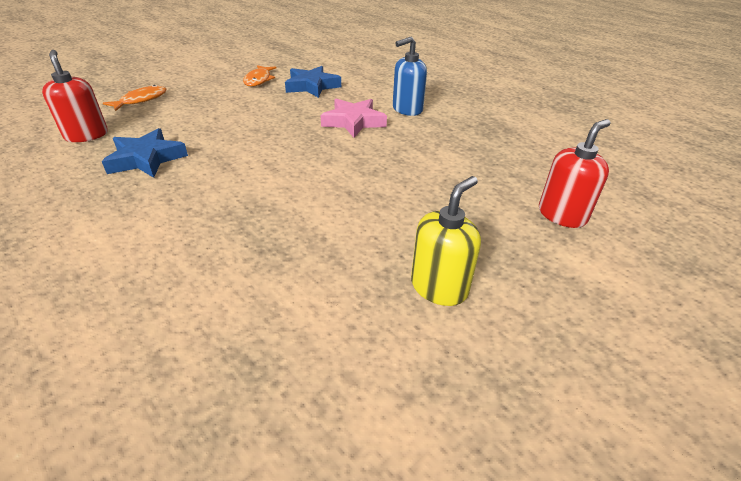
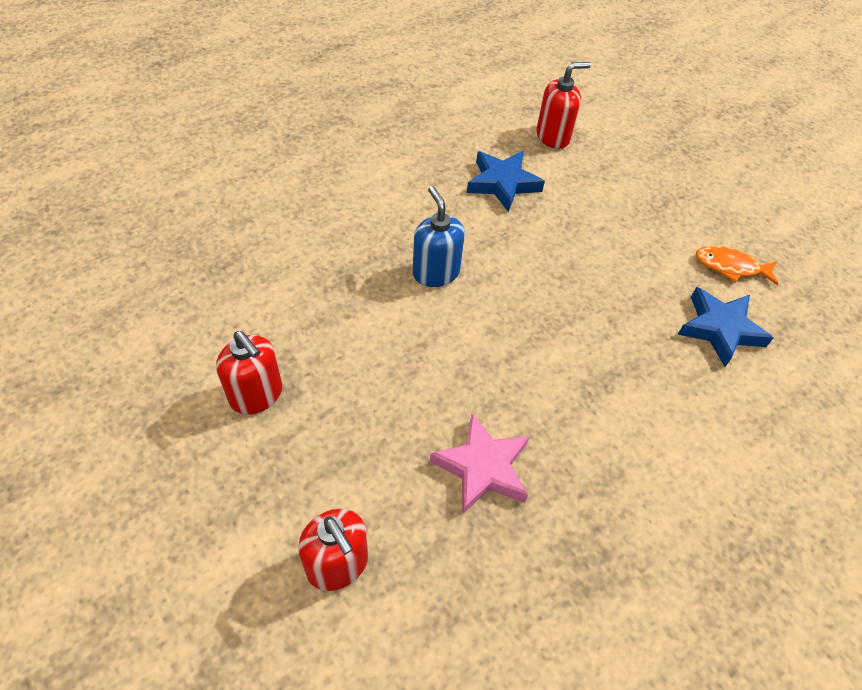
camera: 95 degrees right, 15 degrees up
orange fish [103,85,167,111] -> none
pink star [321,99,387,138] -> pink star moved to [430,413,530,514]
blue soap dispenser [393,36,427,116] -> blue soap dispenser moved to [412,186,465,287]
yellow soap dispenser [411,176,481,306] -> red soap dispenser [216,331,282,415]

